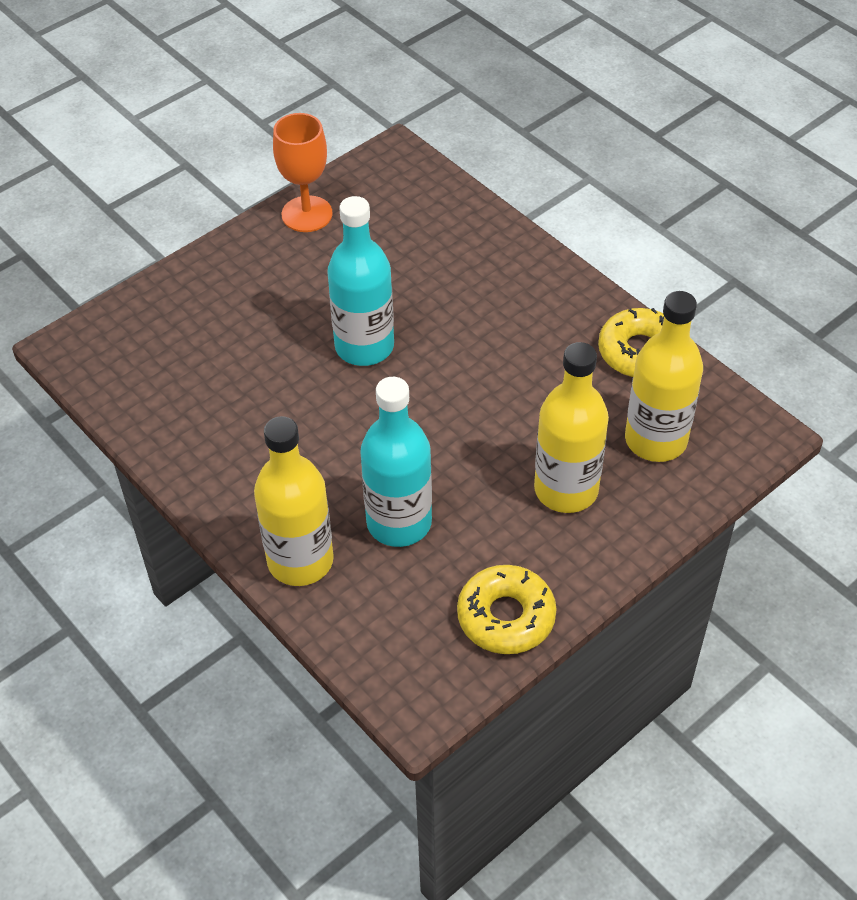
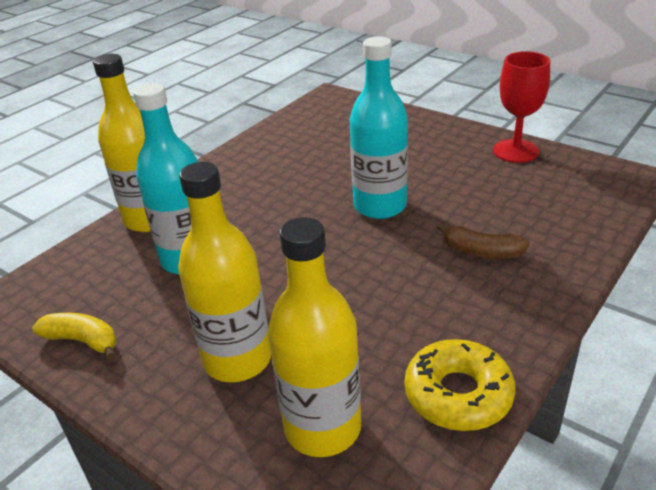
camera: 80 degrees right, 15 degrees down
orange goblet [273,113,332,232] -> red goblet [493,51,550,163]
yellow donut [457,565,557,654] -> yellow banana [32,313,116,360]
none -> brown banana [437,223,529,258]

